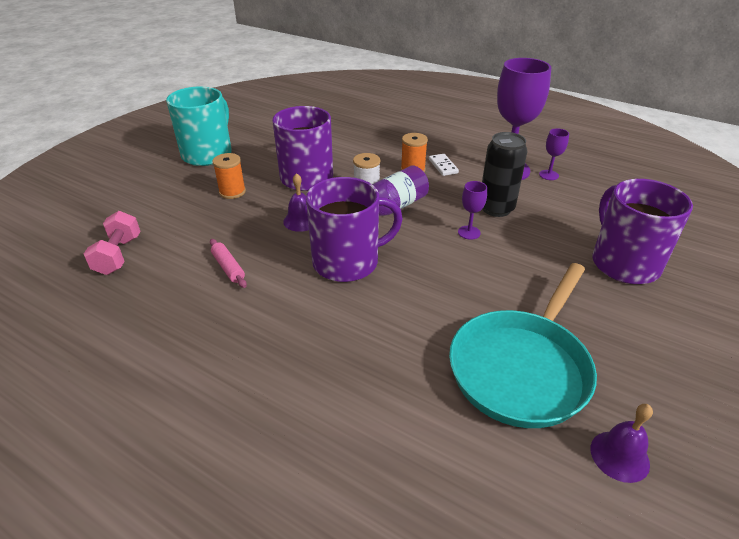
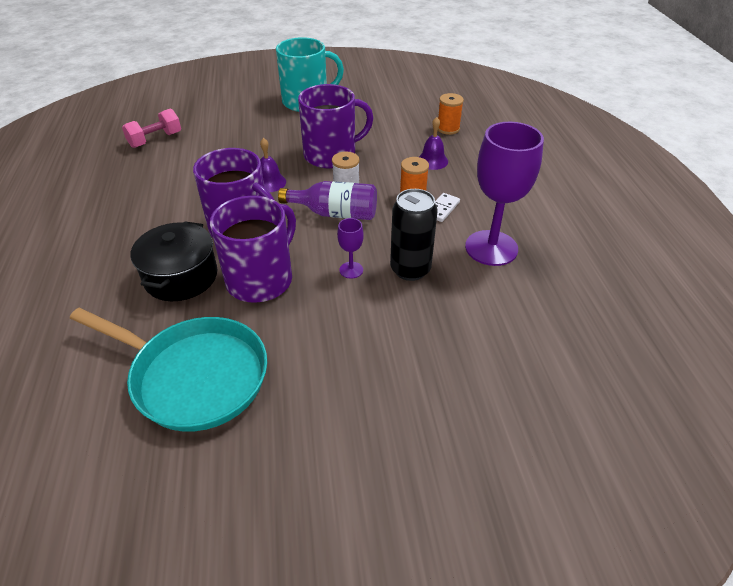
camera: 50 degrees right, 5 degrees up
pink rolling pin [210,239,247,288] -> none
orange spool [212,153,246,199] -> orange spool moved to [438,93,464,135]
turquoise pan [449,263,597,428] -> turquoise pan turned 150 degrees counterclockwise [70,308,267,432]
purple goblet [539,128,569,180] -> none
purple bell [590,404,653,483] -> purple bell moved to [419,117,448,170]
purple mug [592,179,693,284] -> purple mug moved to [210,195,296,303]
none -> black pot [131,221,217,301]

